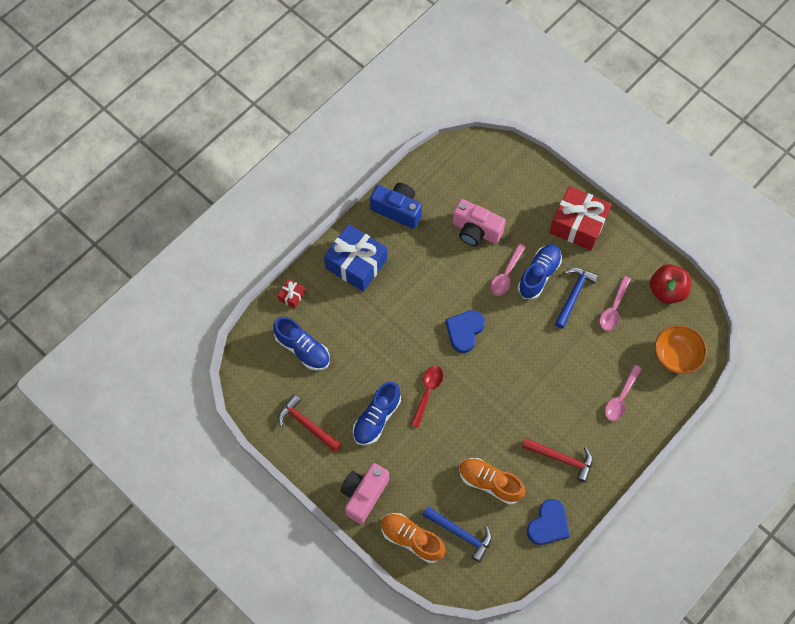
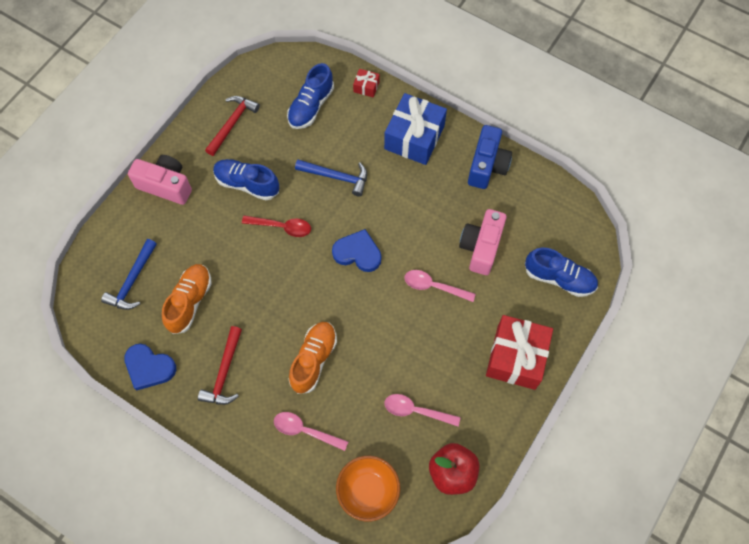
camera: 80 degrees right, 0 degrees up
orange shoe [381,513,445,563] -> orange shoe moved to [289,322,337,394]
blue shoe [518,244,562,299] -> blue shoe moved to [525,248,598,297]
blue hammer [555,267,598,329] -> blue hammer moved to [295,160,367,197]

